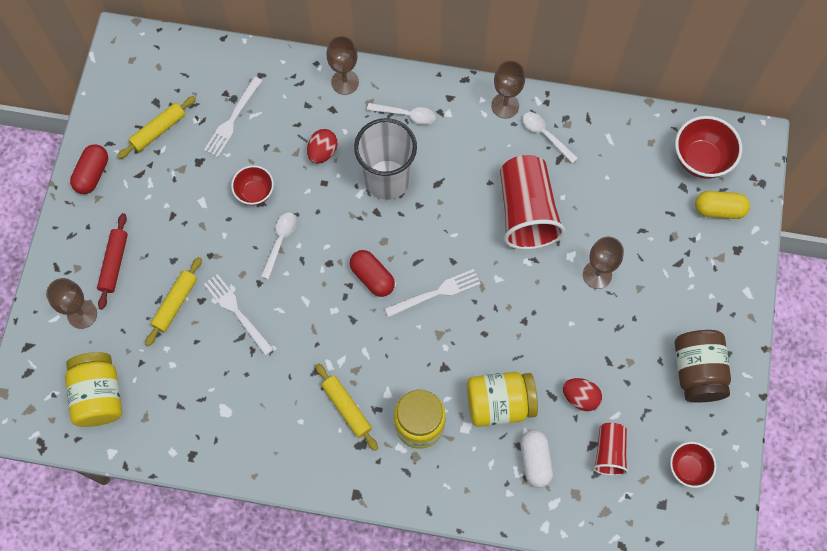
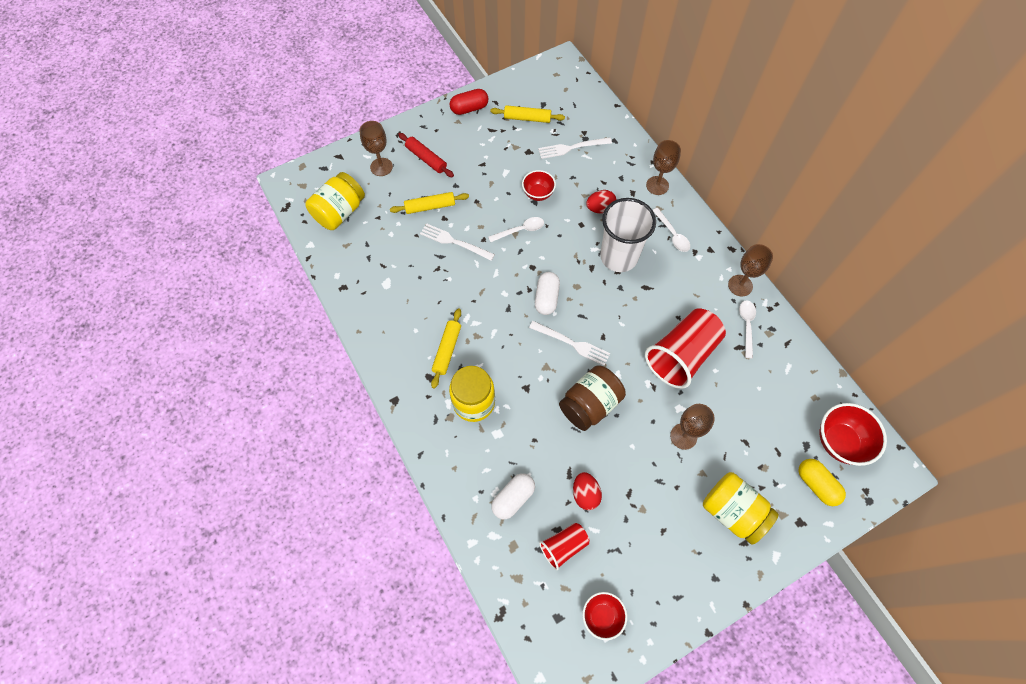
camera: 50 degrees right, 5 degrees down
red rolling pin [97,213,128,310] -> red rolling pin turned 75 degrees clockwise [398,133,454,178]
white fork [204,274,274,356] -> white fork turned 75 degrees counterclockwise [420,223,495,261]
red capsule [350,250,395,297] -> white capsule [535,272,560,315]
yellow jar [467,372,538,427] -> yellow jar moved to [703,472,779,545]
brown jar [675,330,731,403] -> brown jar moved to [559,365,626,431]

